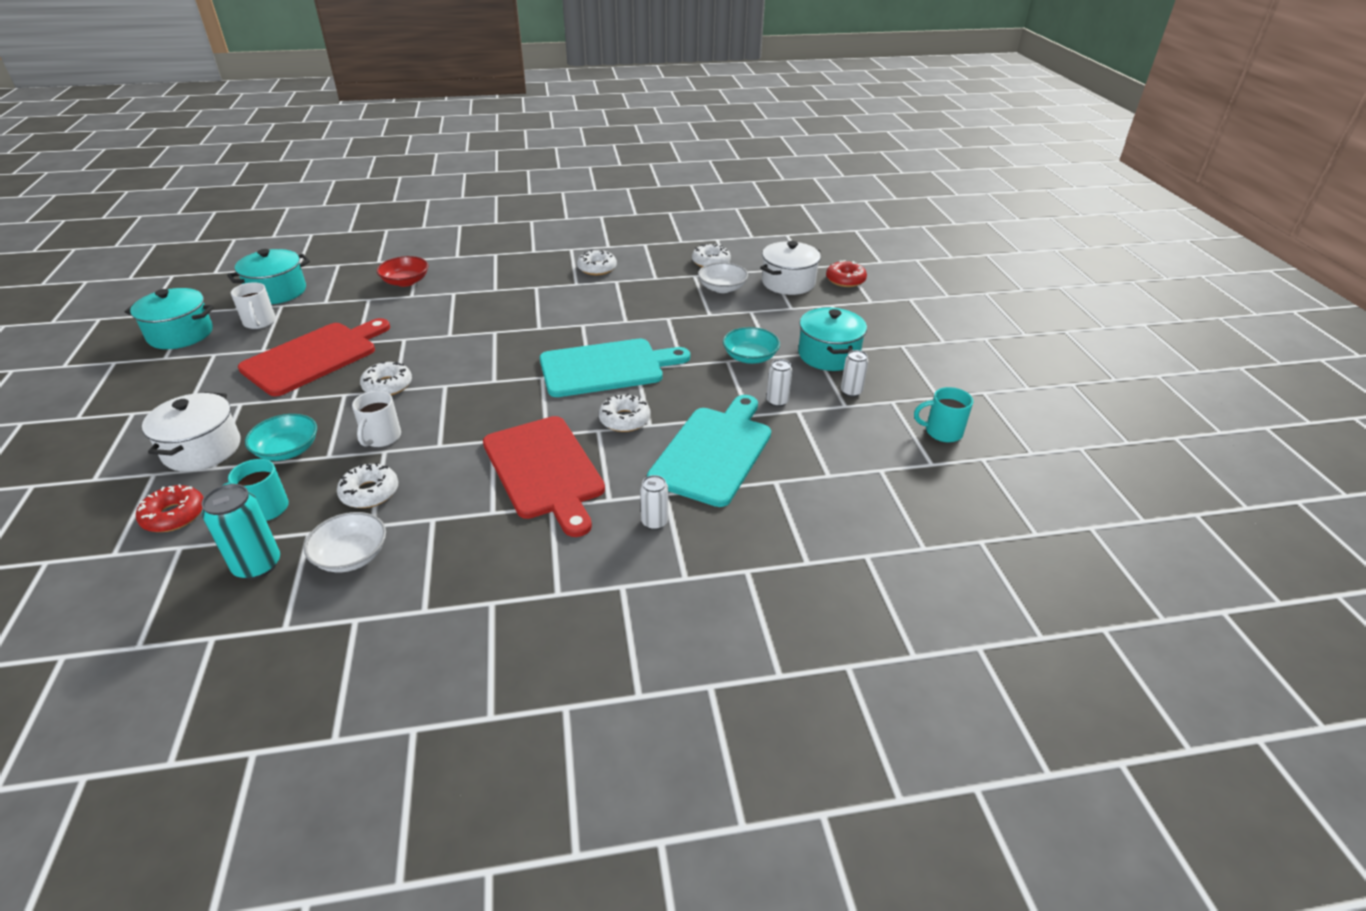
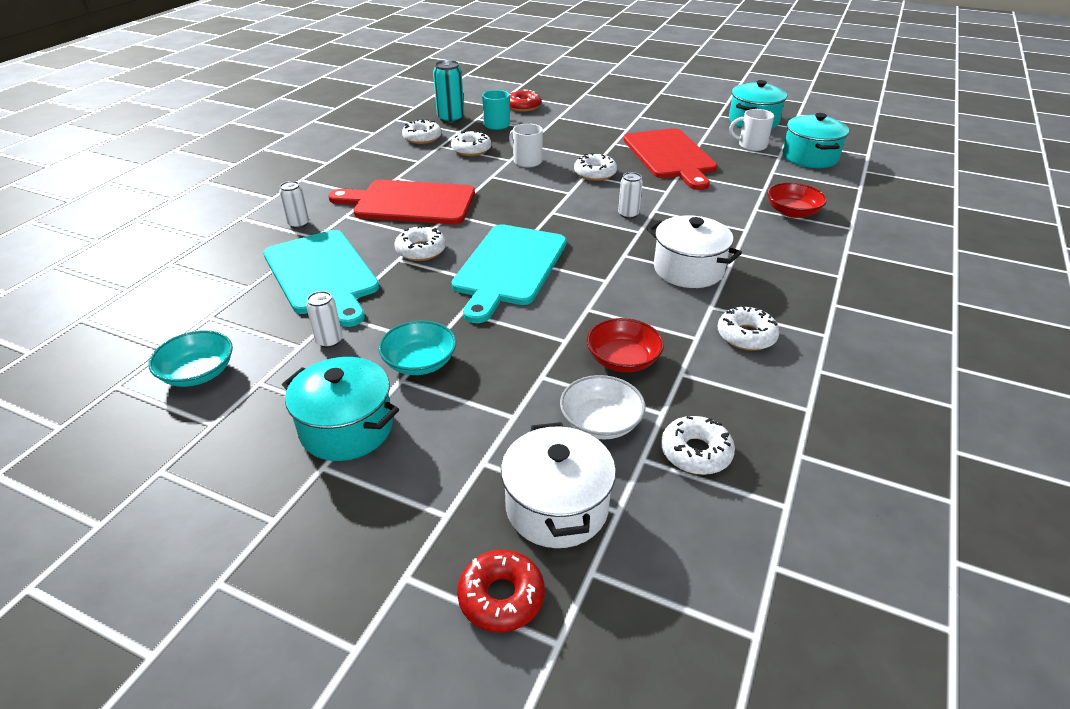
camera: 125 degrees right, 0 degrees up
white pot [142,392,240,472] -> white pot moved to [647,215,742,288]
turquoise bowl [245,414,317,461] -> turquoise bowl moved to [148,330,233,387]
white bowl [304,512,386,572] -> white donut [402,119,442,144]
white can [841,350,868,397] -> white can moved to [618,172,643,219]
turquoise mug [914,387,973,442] -> none
none -> red bowl [587,318,664,372]

